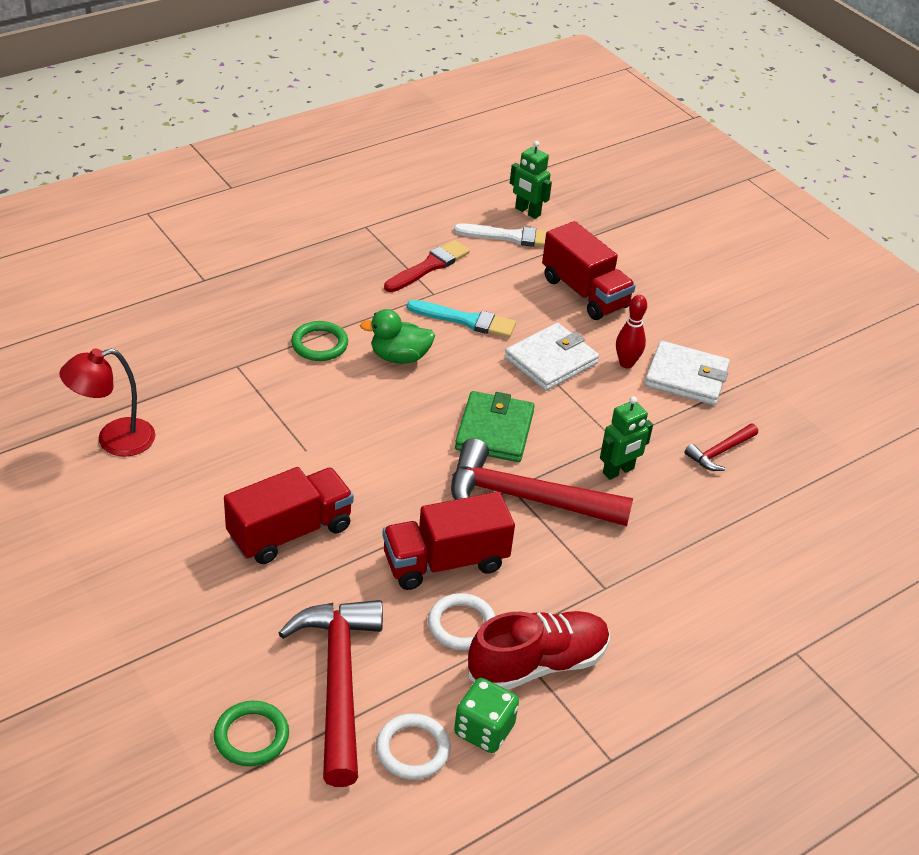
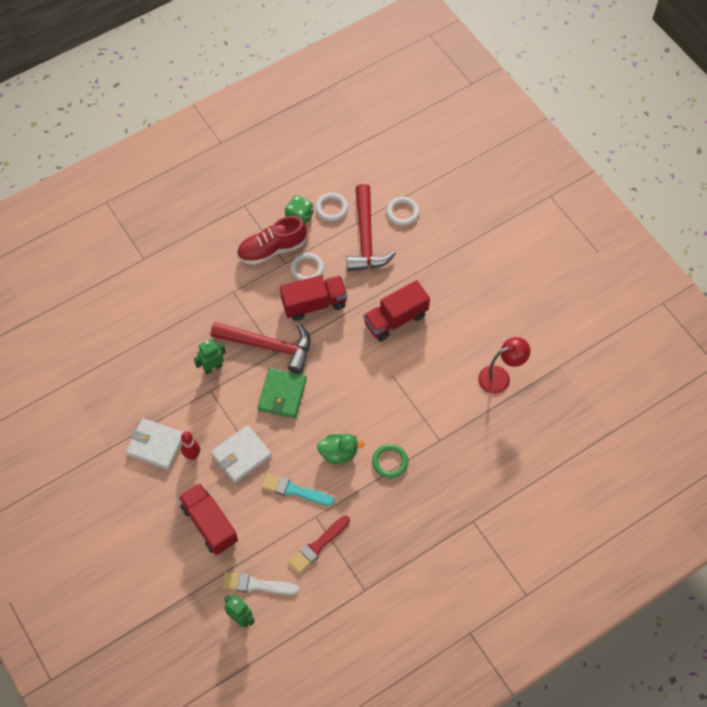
camera: 175 degrees left, 20 degrees up
green ring [214,701,289,766] -> white ring [387,197,419,225]
red hammer [685,424,758,471] -> none

